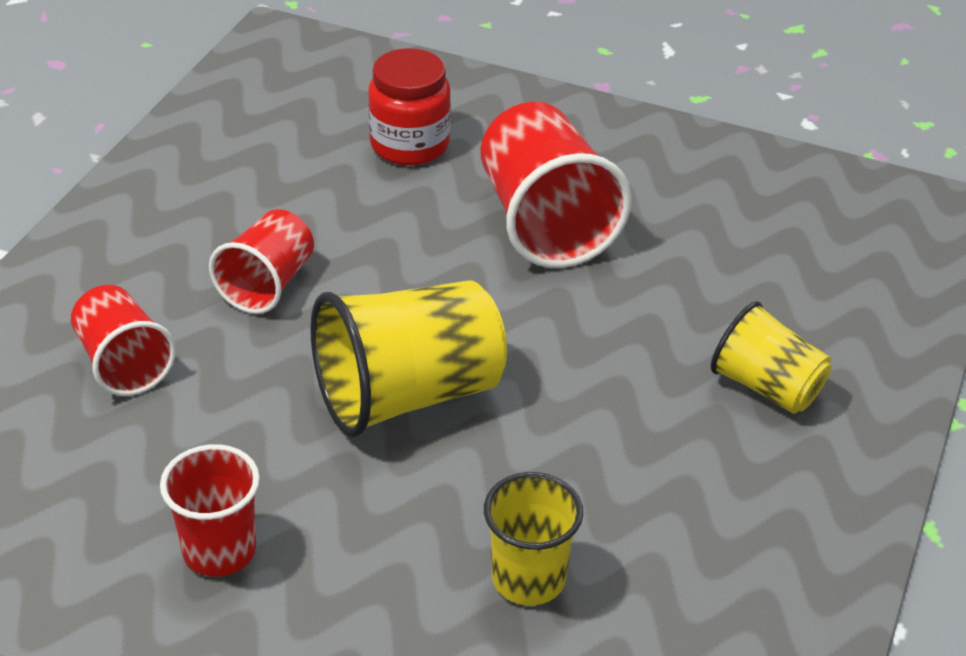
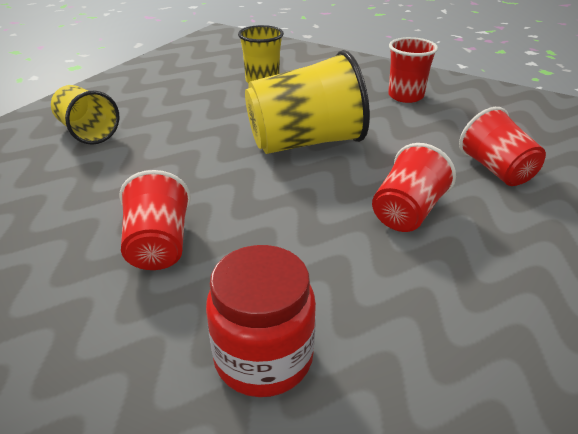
camera: 170 degrees left, 5 degrees down
red cup [481,102,632,268] -> red cup [120,170,191,270], size x0.60

